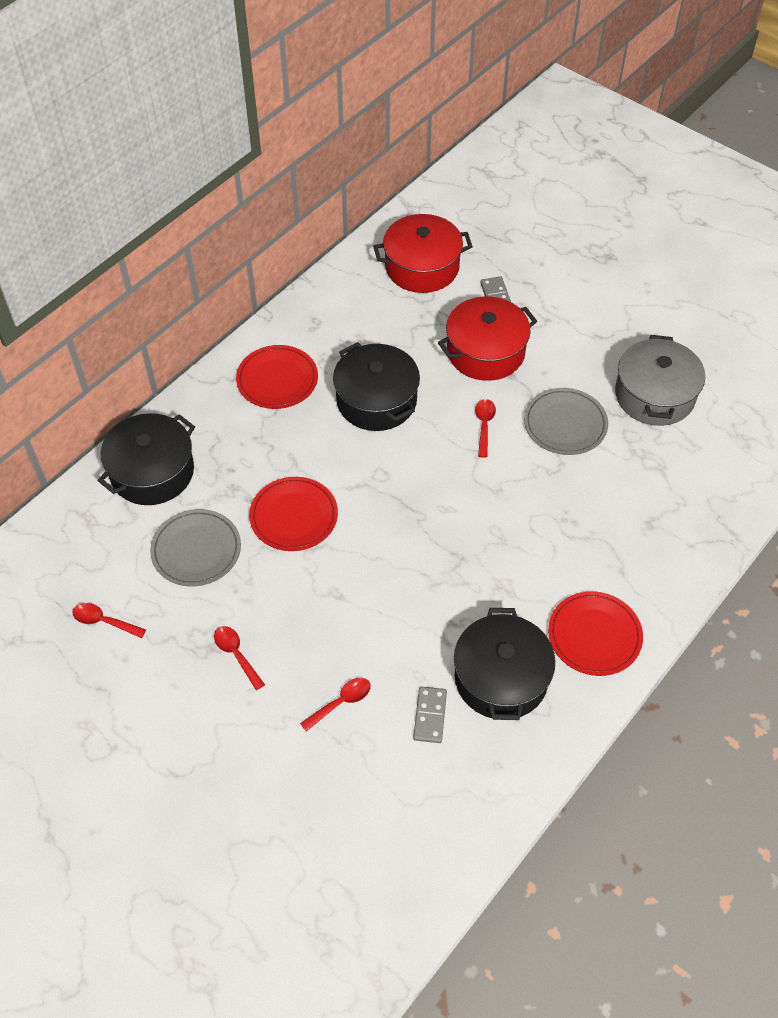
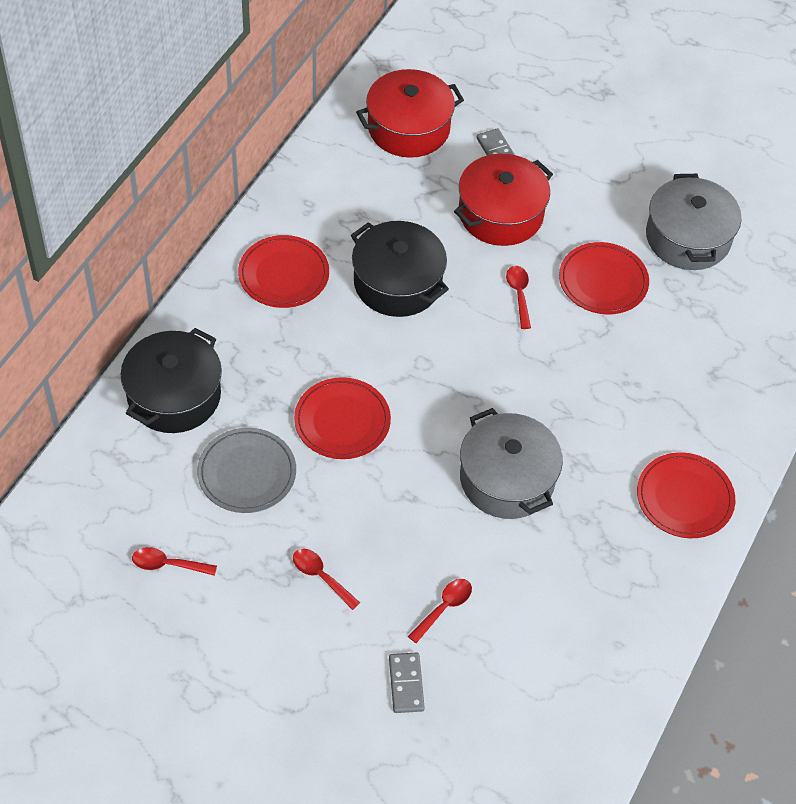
camera: 15 degrees left, 0 degrees up
grey domino [413,686,447,743] -> grey domino moved to [389,653,425,713]
black pot [454,608,555,720] -> none
grey plate [524,388,608,455] -> red plate [559,242,649,314]
none -> grey pot [460,408,563,519]

